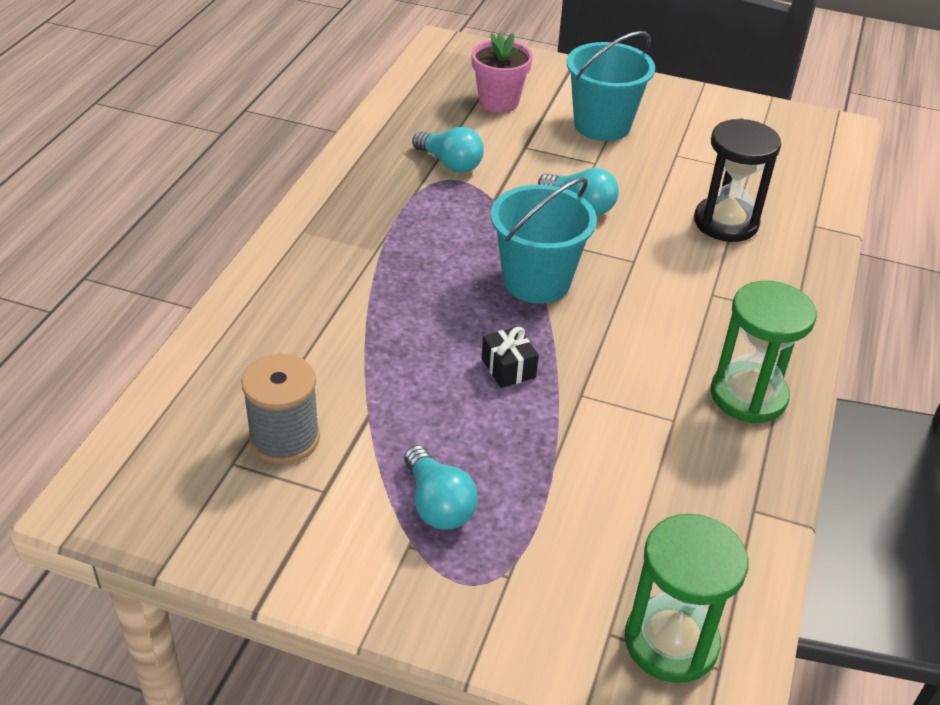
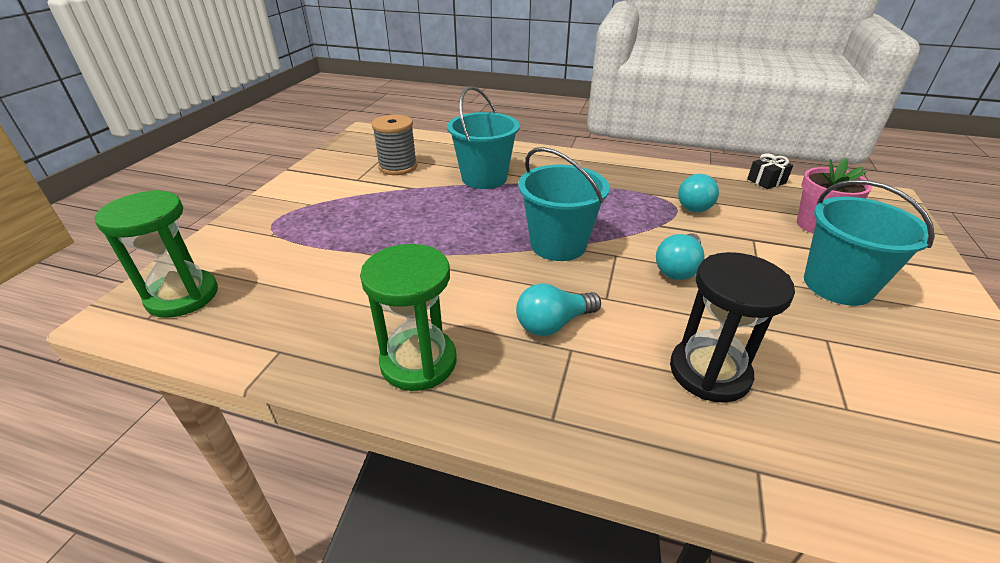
camera: 90 degrees right, 5 degrees down
turquoise light bulb [404,445,478,530] -> turquoise light bulb moved to [516,283,601,336]
black gift [482,326,539,388] -> black gift moved to [747,153,793,189]
none -> turquoise bucket [447,86,520,189]

